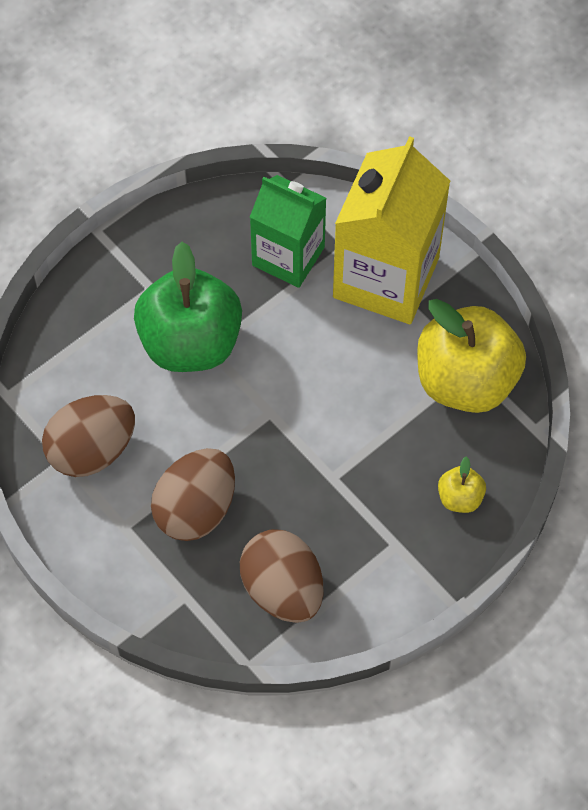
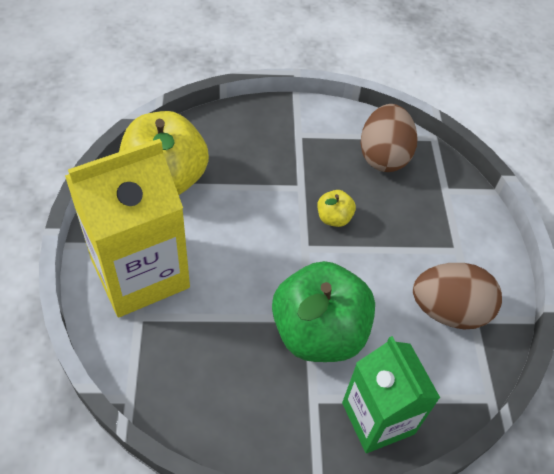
camera: 145 degrees left, 10 degrees down
brown egg [151,448,235,541] -> none
green carton [250,175,326,288] -> green carton moved to [342,336,440,453]
yellow apple [438,456,486,513] -> yellow apple moved to [317,190,356,227]

